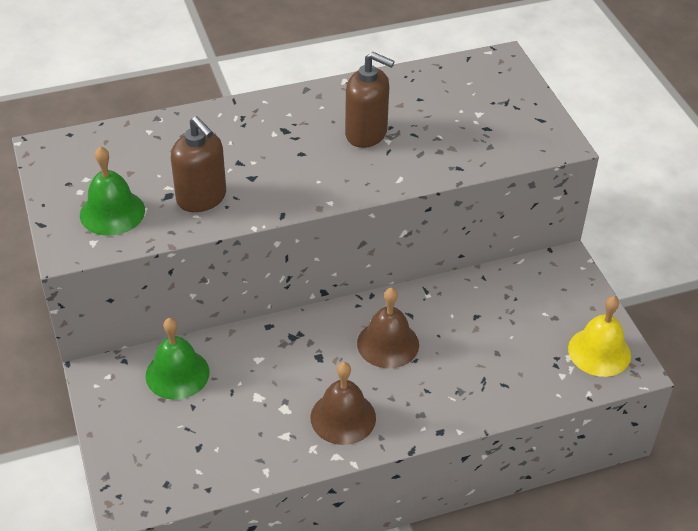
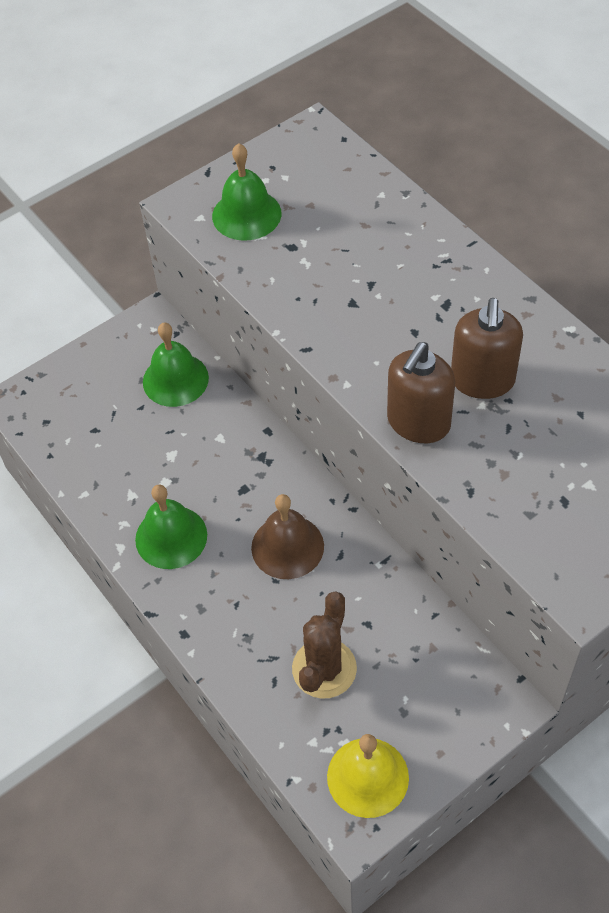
camera: 75 degrees right, 10 degrees up
brown soap dispenser [171,116,226,212] -> brown soap dispenser moved to [387,342,455,443]
brown bell [310,362,376,445] -> green bell [135,485,207,569]
none -> brown cactus [292,591,357,699]

